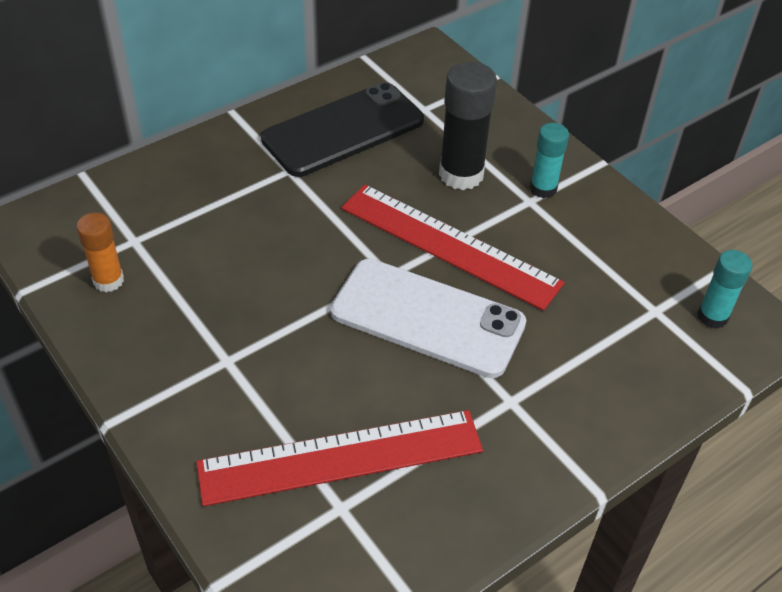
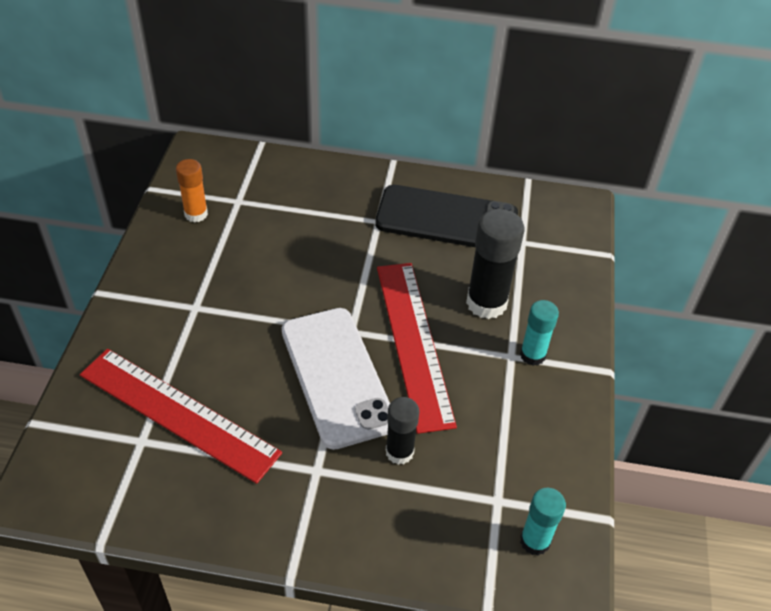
camera: 45 degrees right, 0 degrees up
none -> black glue stick [386,397,419,465]

